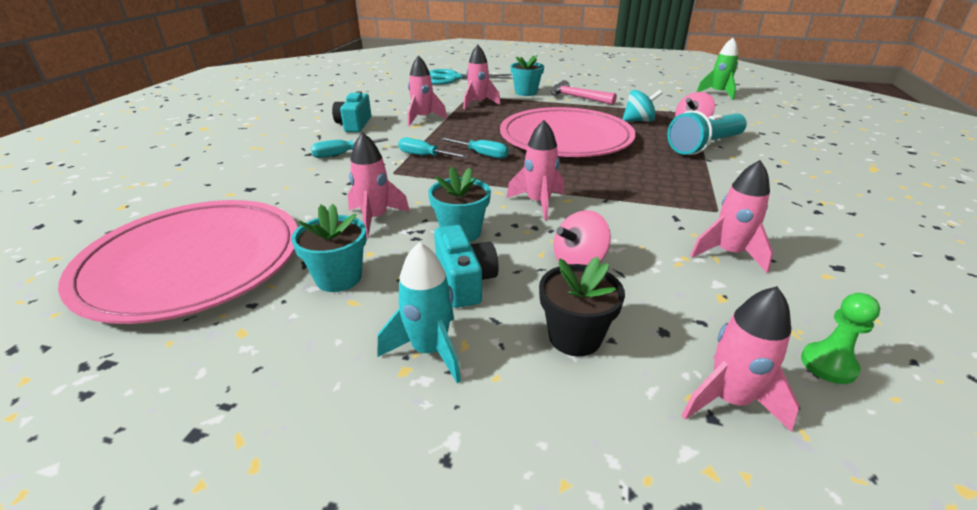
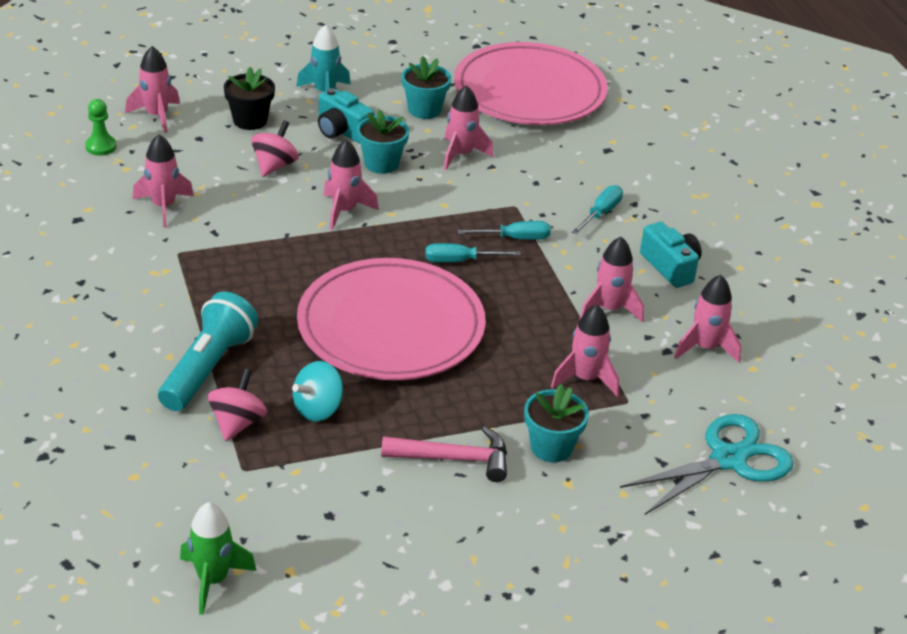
camera: 145 degrees right, 5 degrees up
none -> pink rocket [674,275,741,363]

